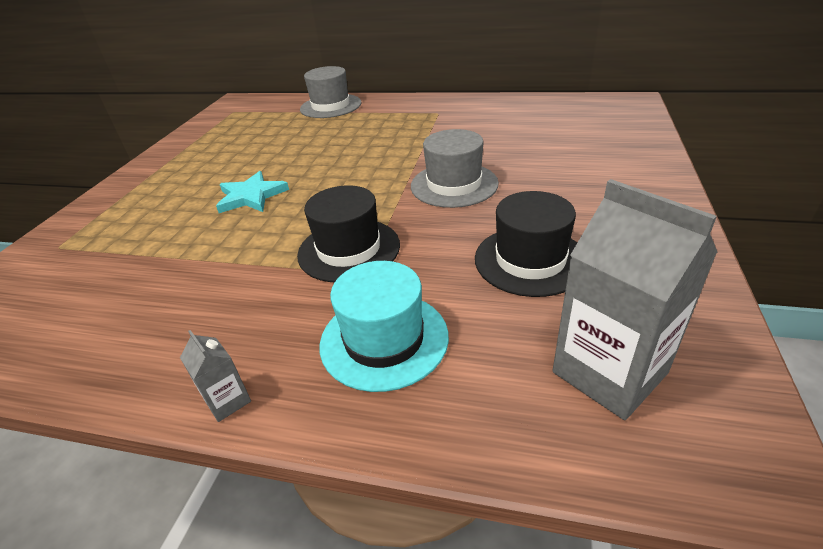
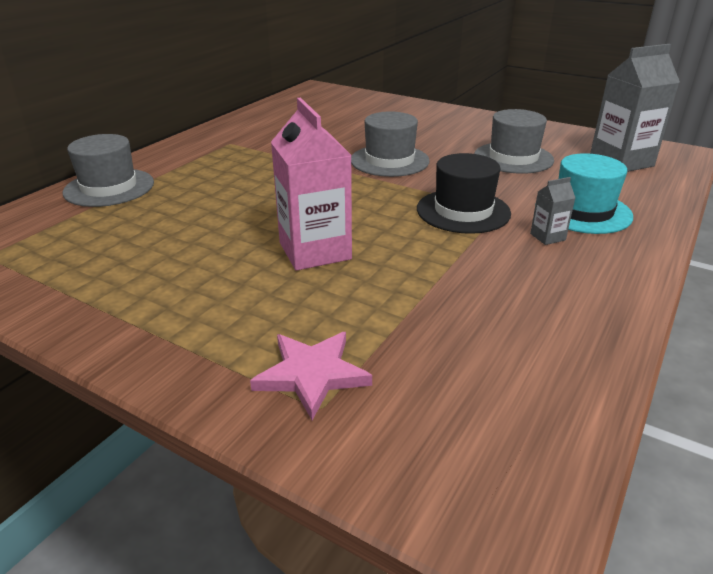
camera: 75 degrees left, 5 degrees down
grey carton [180,330,251,422] -> grey carton moved to [530,177,575,245]
turquoise star [216,171,289,213] -> pink carton [271,97,352,271]
black hat [475,191,577,297] -> grey hat [474,109,554,174]
none -> pink star [250,332,372,420]

